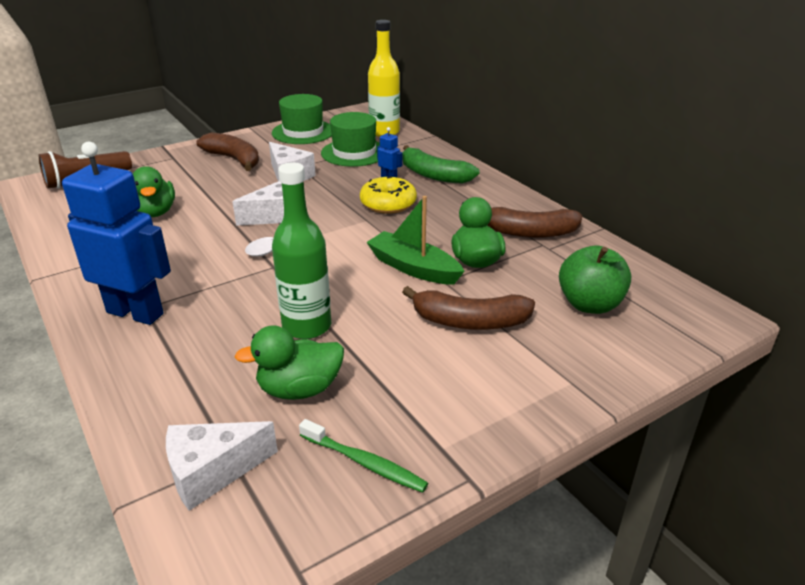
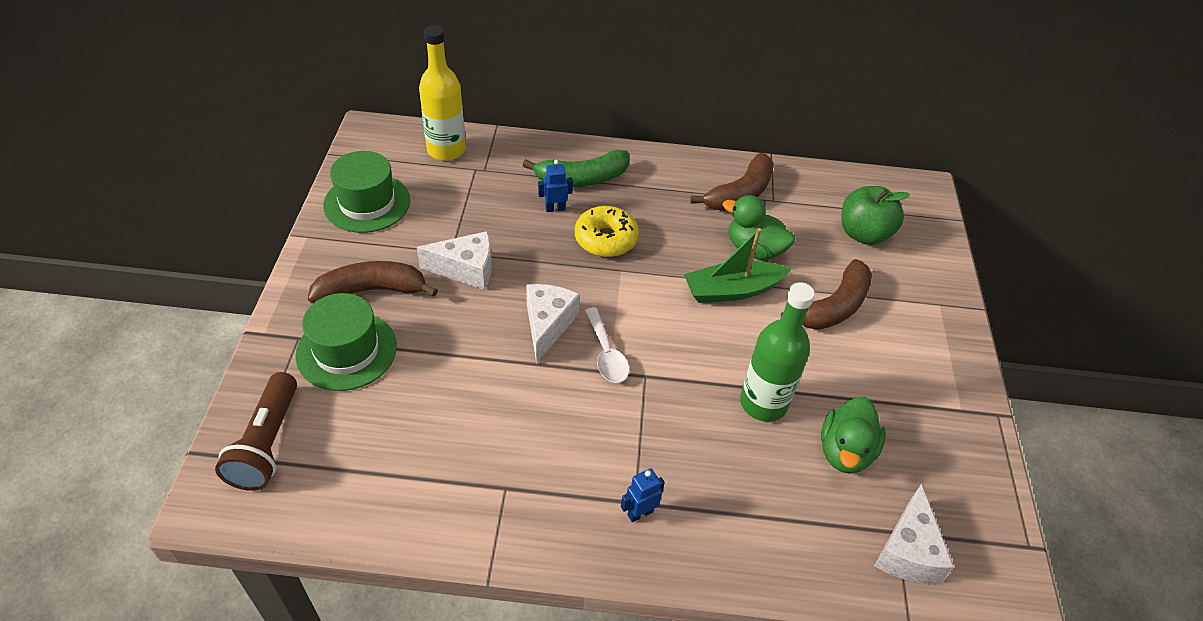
camera: 55 degrees left, 15 degrees up
blue robot [62,142,171,325] -> blue robot [621,468,665,522], size x0.41
green duck [133,166,175,217] -> none
green toothbrush [299,419,428,493] -> none
green hat [321,112,380,167] -> green hat moved to [295,293,397,391]

